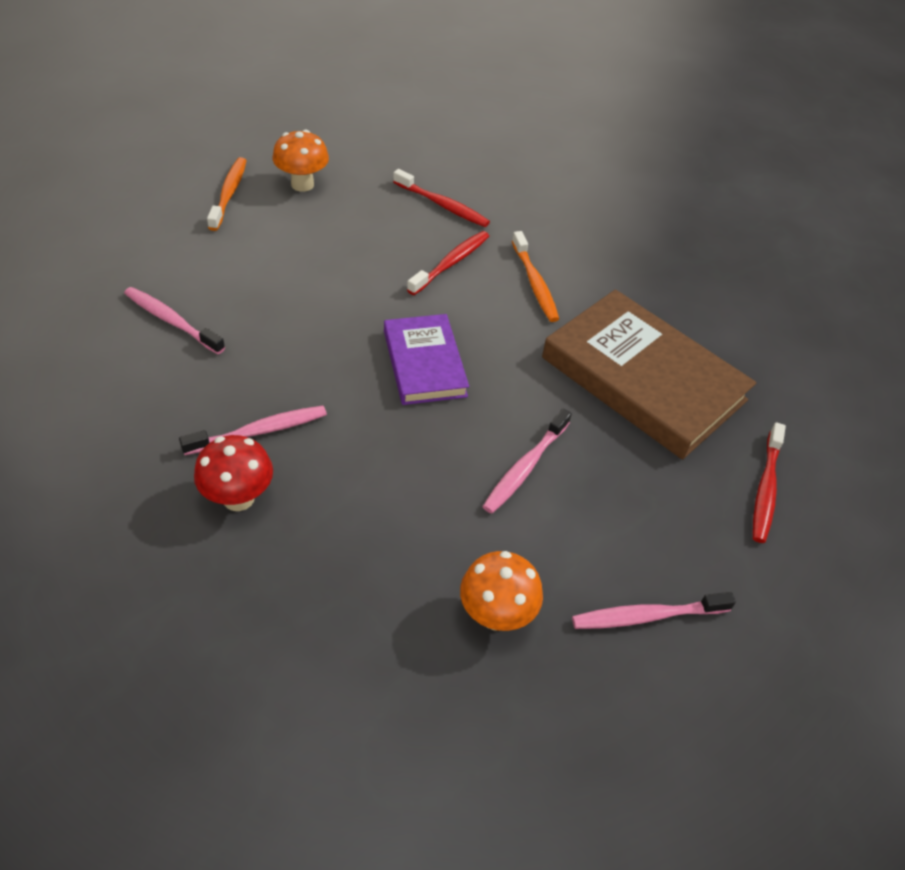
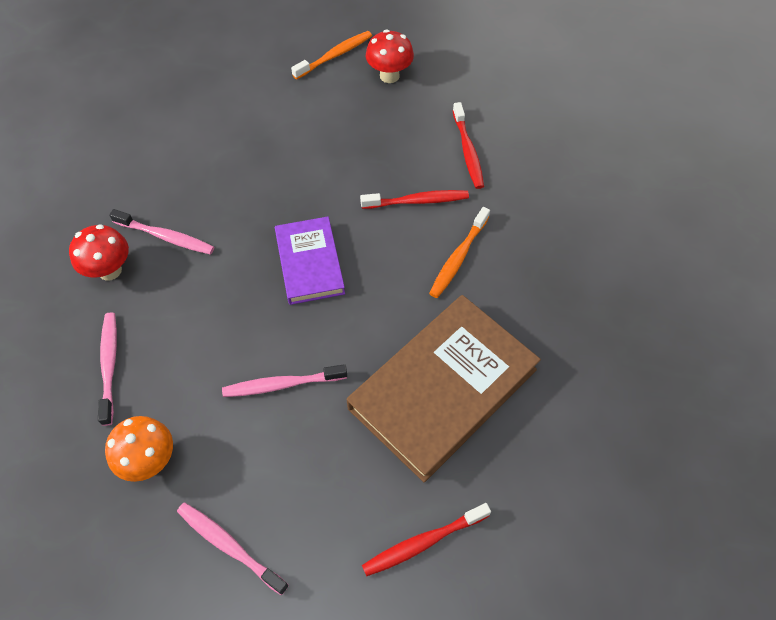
camera: 50 degrees right, 10 degrees up
pink toothbrush [124,287,225,354] -> pink toothbrush moved to [98,312,117,426]
orange mushroom [273,130,329,192] -> red mushroom [366,30,414,83]
purple book [384,314,469,405] -> purple book turned 45 degrees counterclockwise [275,216,345,305]
brown book [542,289,756,459] -> brown book turned 45 degrees clockwise [347,295,541,483]

